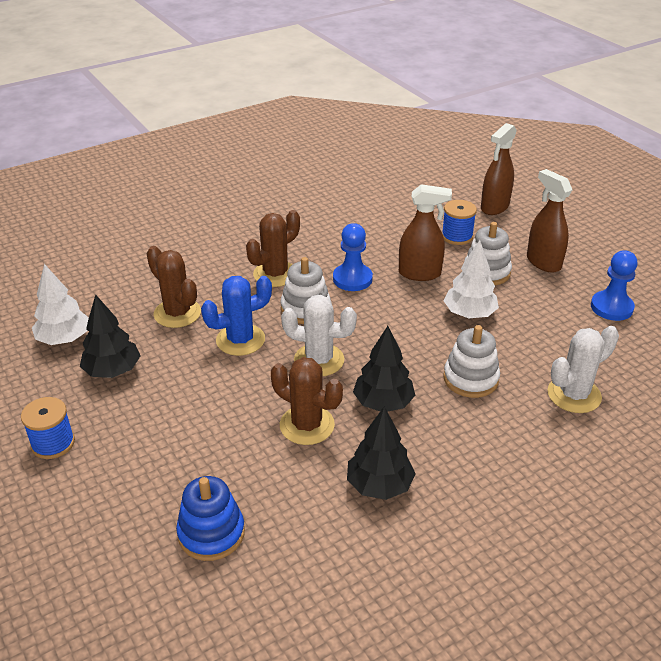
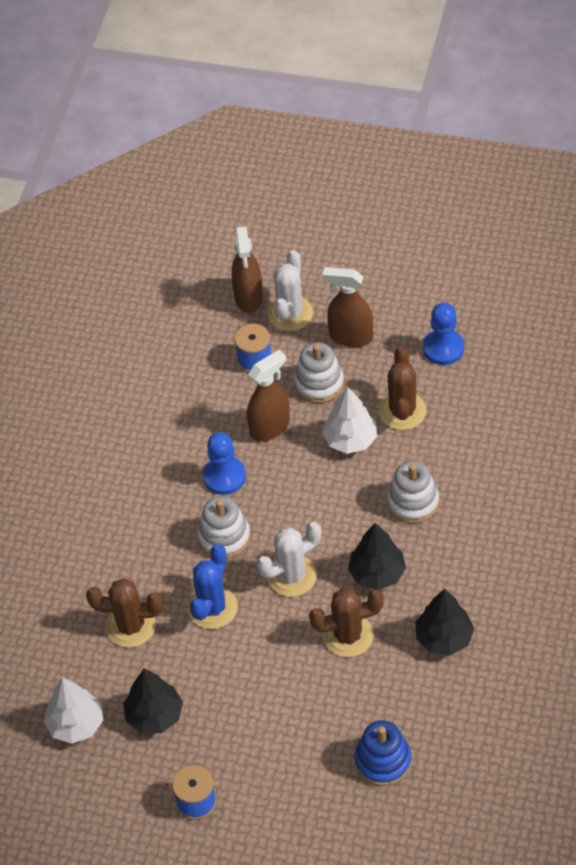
camera: 40 degrees left, 15 degrees up
brown cactus [246,210,300,287] -> brown cactus moved to [379,347,427,430]
white cactus [548,326,619,413] -> white cactus moved to [267,250,313,331]

